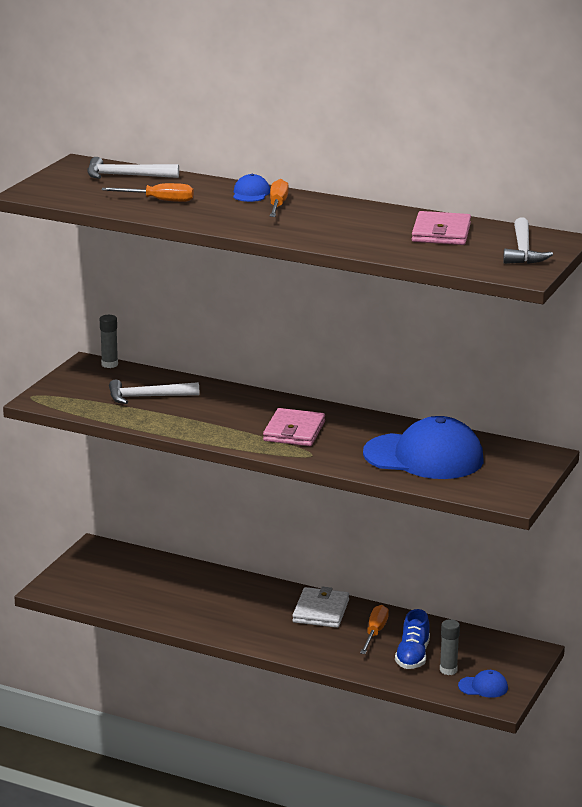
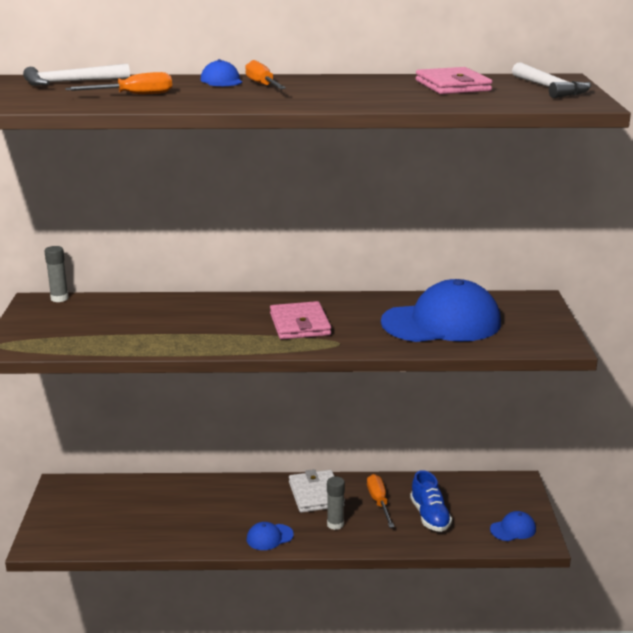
camera: 25 degrees left, 0 degrees up
white hammer [109,380,199,404] -> none
grey glue stick [440,619,460,675] -> grey glue stick moved to [327,476,345,530]
none -> blue cap [247,522,294,550]

